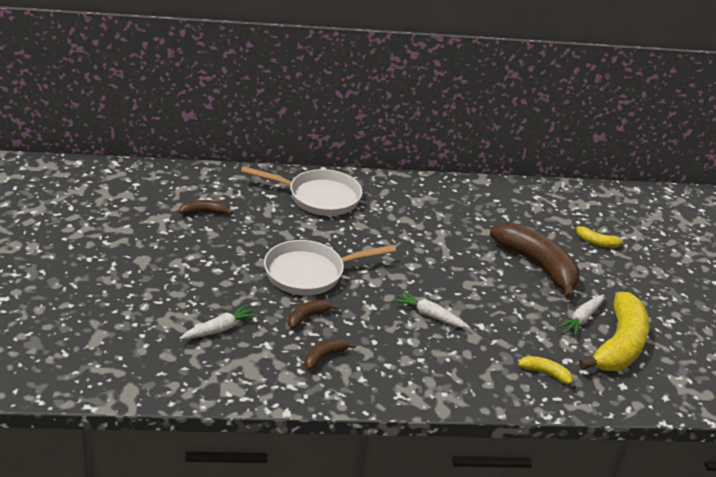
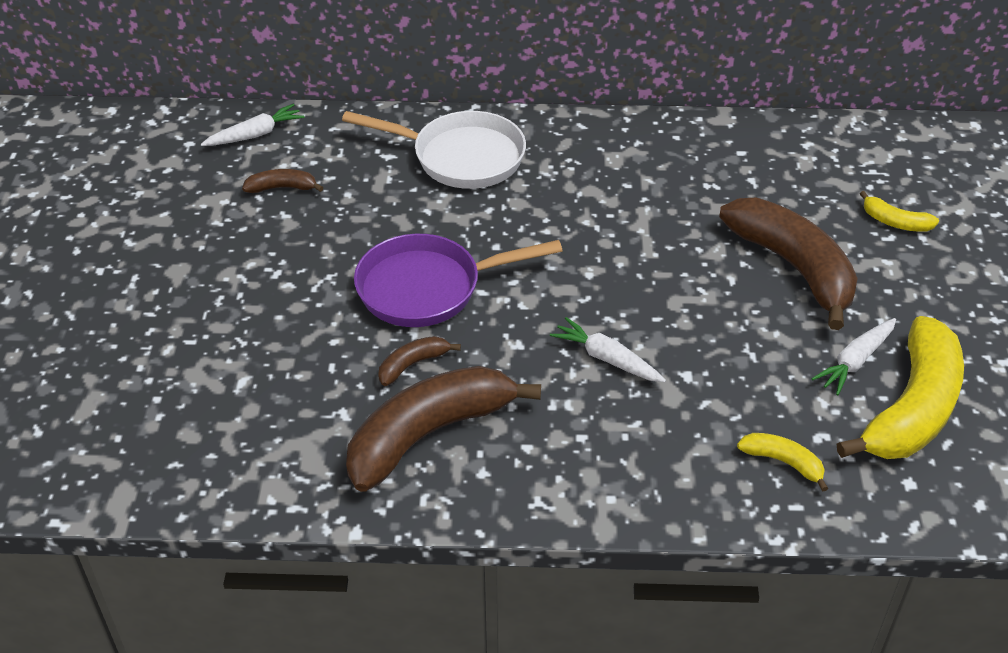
camera: 10 degrees right, 10 degrees up
white carrot [180,304,258,339] -> white carrot moved to [201,104,305,146]
white pan [264,240,396,295] -> purple pan [354,234,562,327]
brown banana [304,338,356,370] -> brown banana [346,366,541,492], size x2.26

